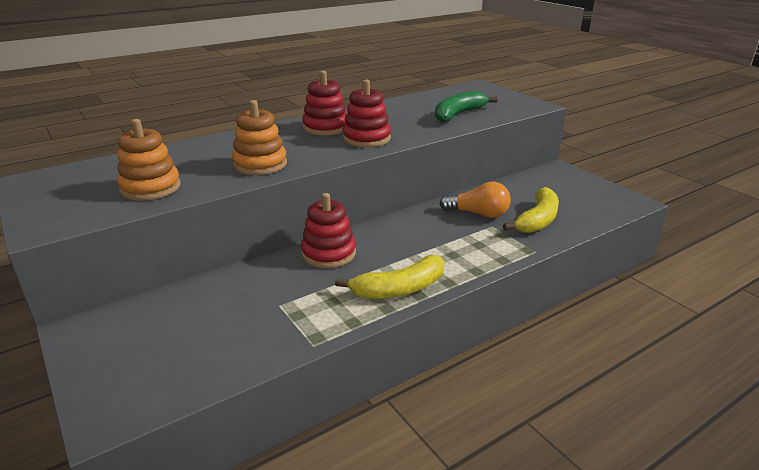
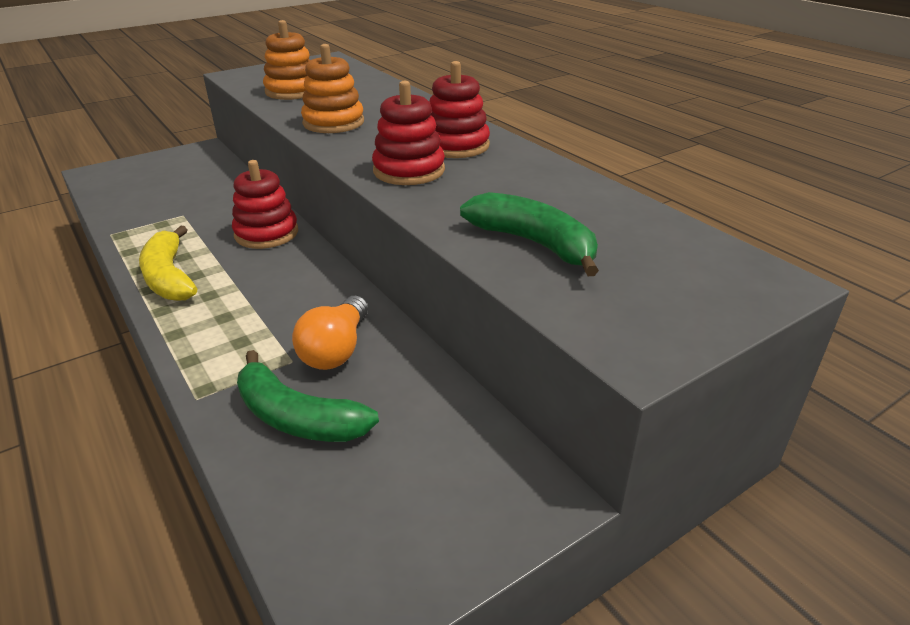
camera: 90 degrees right, 5 degrees up
yellow banana [503,187,559,233] -> green banana [237,350,379,442]

